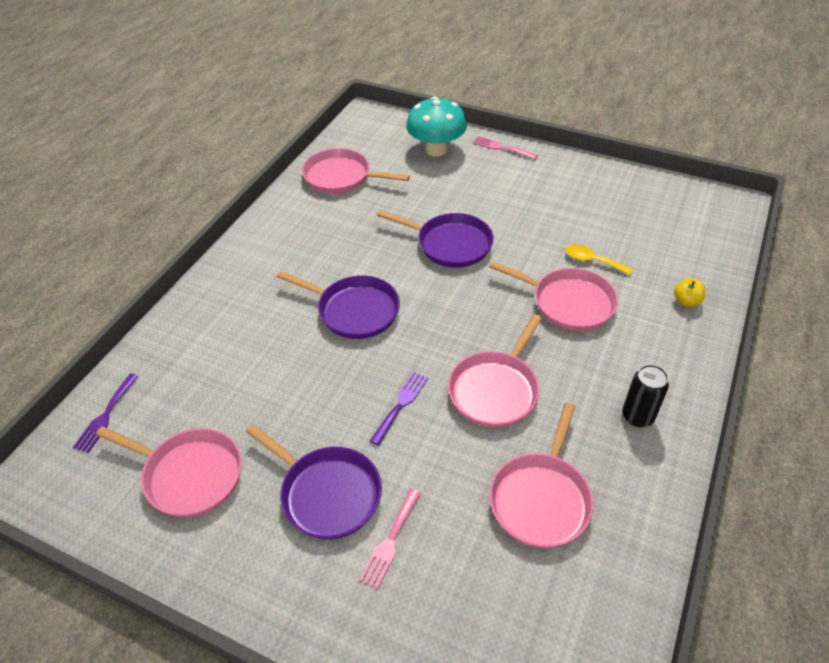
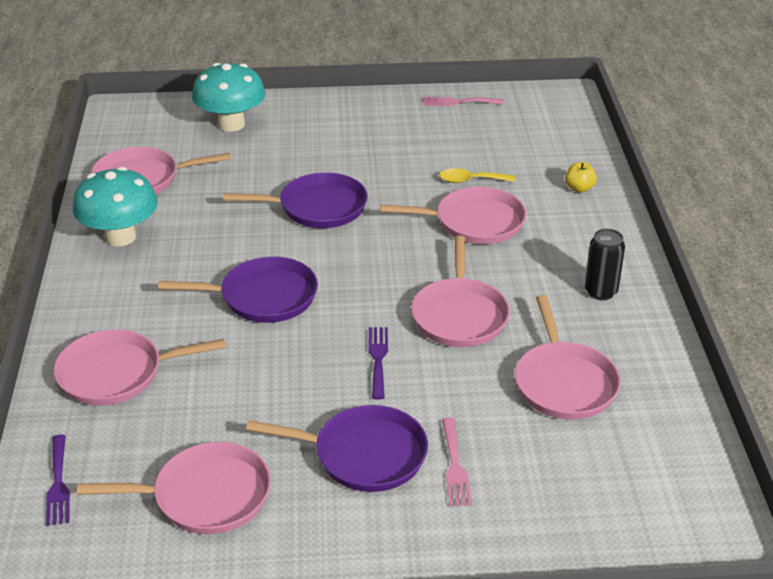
camera: 30 degrees left, 10 degrees down
pink fork [473,136,538,160] -> pink fork moved to [424,97,503,106]
none -> pink pan [54,329,226,406]
none -> turquoise mushroom [73,167,158,246]

